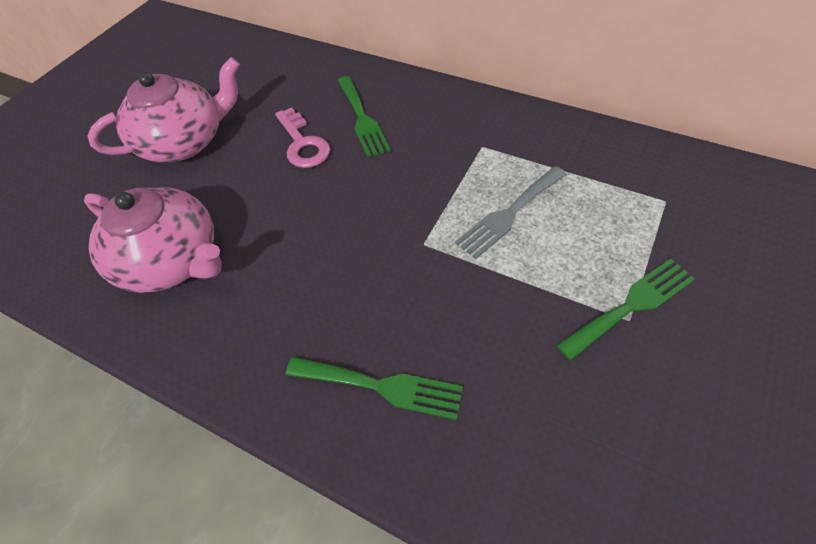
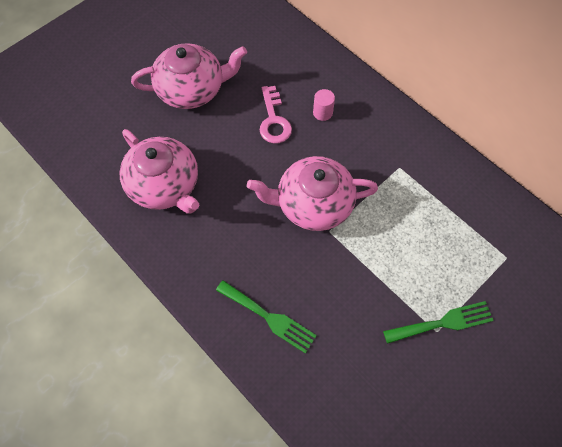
camera: 15 degrees right, 10 degrees up
green fork [337,76,391,158] -> pink cylinder [313,89,335,121]
grey fork [455,166,567,259] -> none
none -> pink teapot [247,156,378,231]

